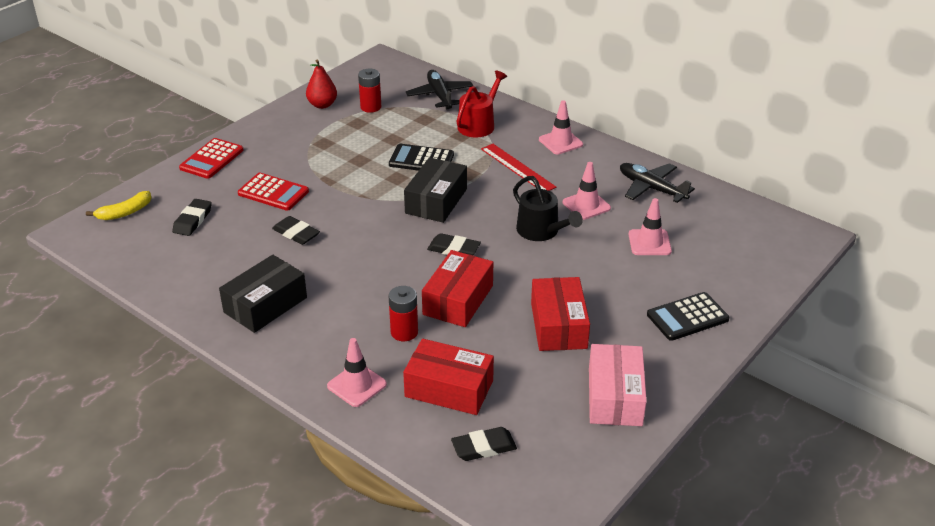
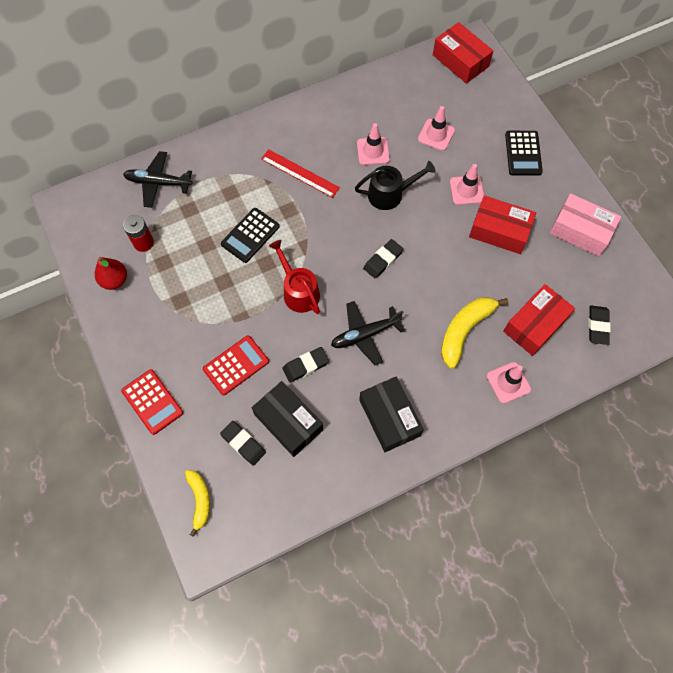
camera: 65 degrees left, 30 degrees up
red battery [389,286,418,341] -> yellow banana [441,297,508,369]
black box [404,157,467,223] -> black box moved to [252,381,323,457]
red box [422,250,493,327] -> red box moved to [433,22,493,84]
red watering can [456,70,507,137] -> red watering can moved to [269,240,320,314]
red ruler [481,144,556,191] -> red ruler turned 45 degrees clockwise [261,149,340,198]
pink traffic cone [539,100,583,154] -> pink traffic cone moved to [450,164,484,205]
black plane [620,163,695,203] -> black plane moved to [331,301,405,365]

